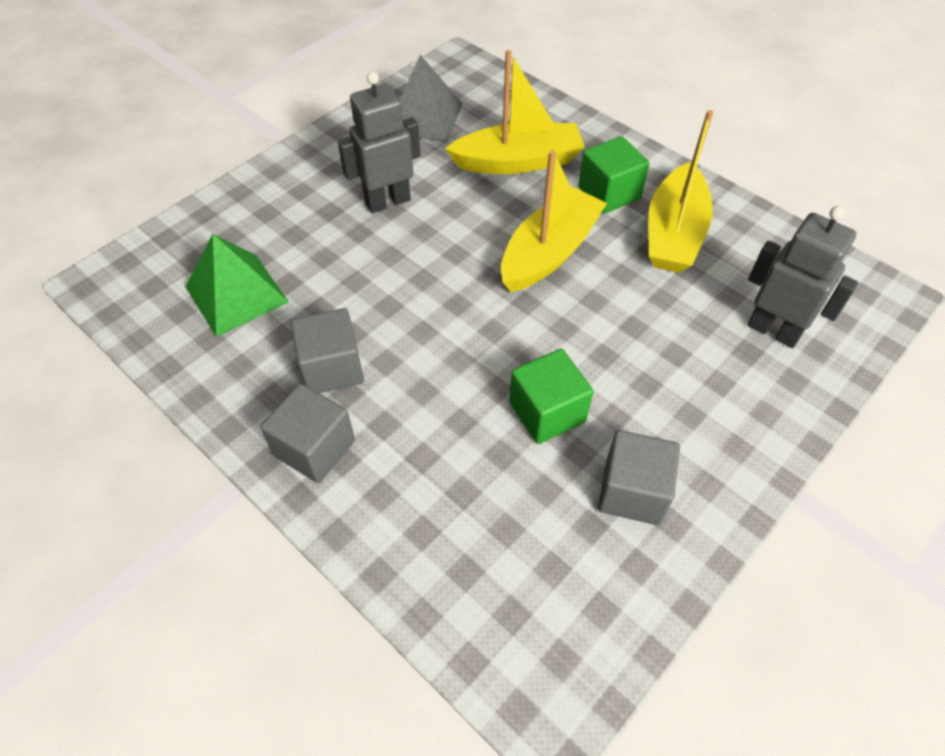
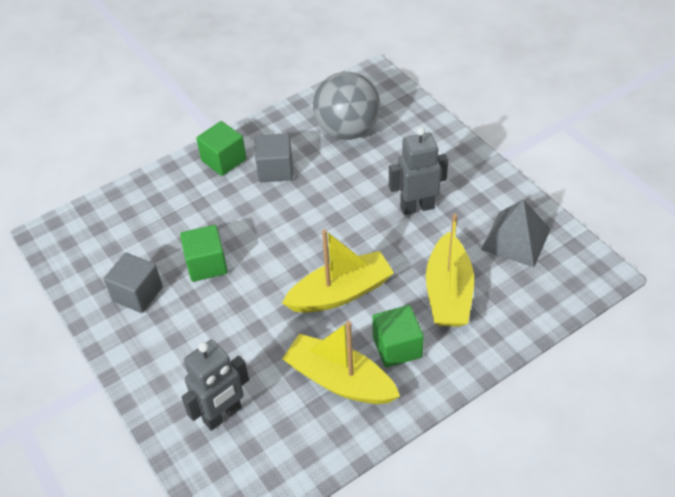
camera: 105 degrees right, 5 degrees down
green pyramid [185,234,289,337] -> grey ball [313,72,380,140]
grey cube [260,383,355,483] -> green cube [196,121,246,176]
grey robot [338,71,421,213] -> grey robot turned 90 degrees counterclockwise [389,127,448,215]
yellow boat [501,150,607,292] -> yellow boat turned 75 degrees counterclockwise [282,229,394,313]

